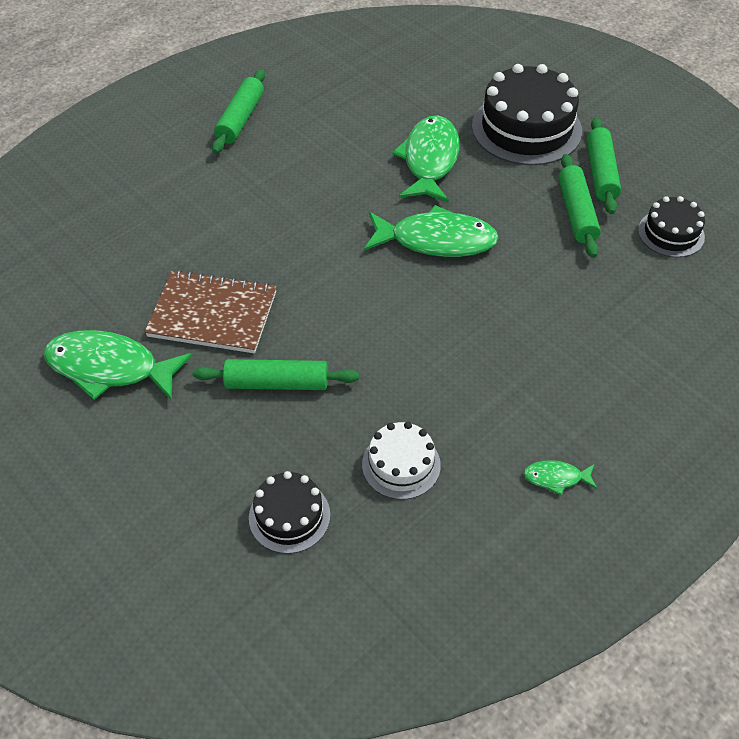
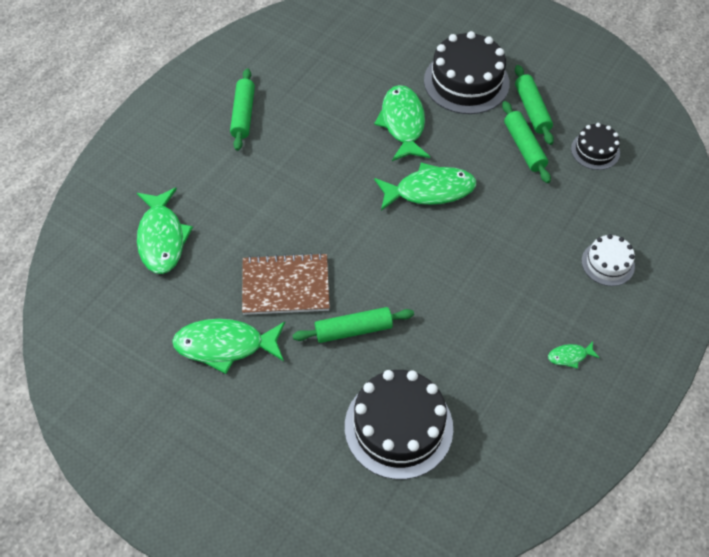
camera: 15 degrees left, 5 degrees up
black cake [249,471,330,554] -> black cake [345,370,453,479], size x1.86
white cake [362,422,441,500] -> white cake moved to [582,234,635,286]
none -> green fish [137,188,193,274]

